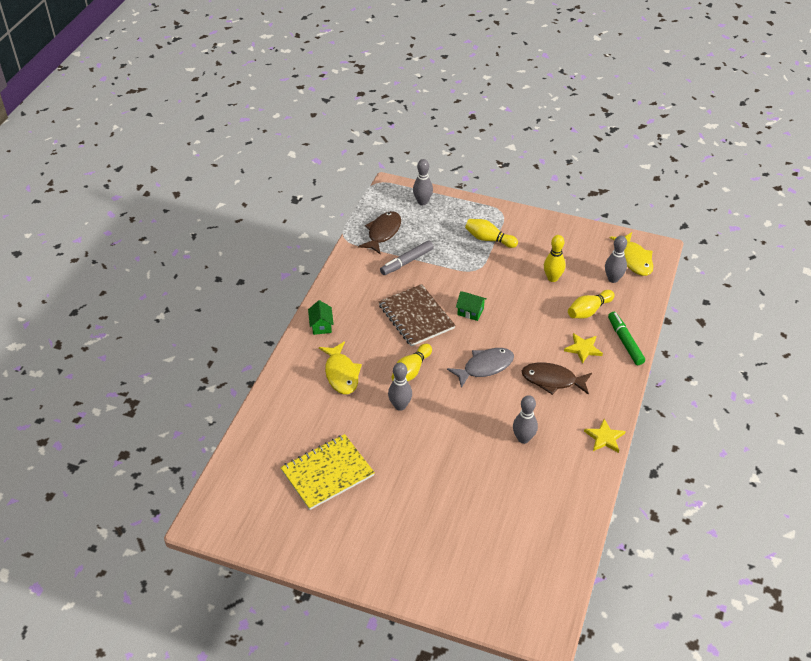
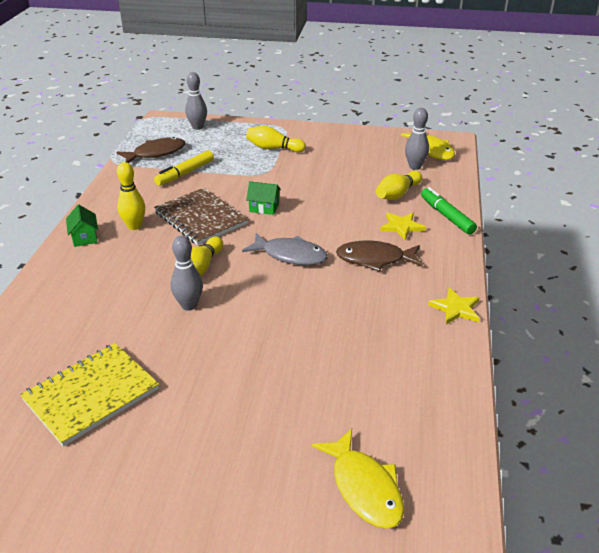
camera: 10 degrees left, 10 degrees down
yellow fish [319,342,362,394] -> yellow fish moved to [312,428,404,529]
brown fish [358,211,401,255] -> brown fish turned 45 degrees clockwise [116,137,186,163]
grey marker [380,240,434,275] -> yellow marker [154,150,214,186]
grey fish [447,348,514,388] -> grey fish turned 60 degrees clockwise [242,233,328,265]
grey bowling pin [513,395,538,444] -> none
yellow bowling pin [544,235,566,282] -> yellow bowling pin moved to [117,162,145,230]

